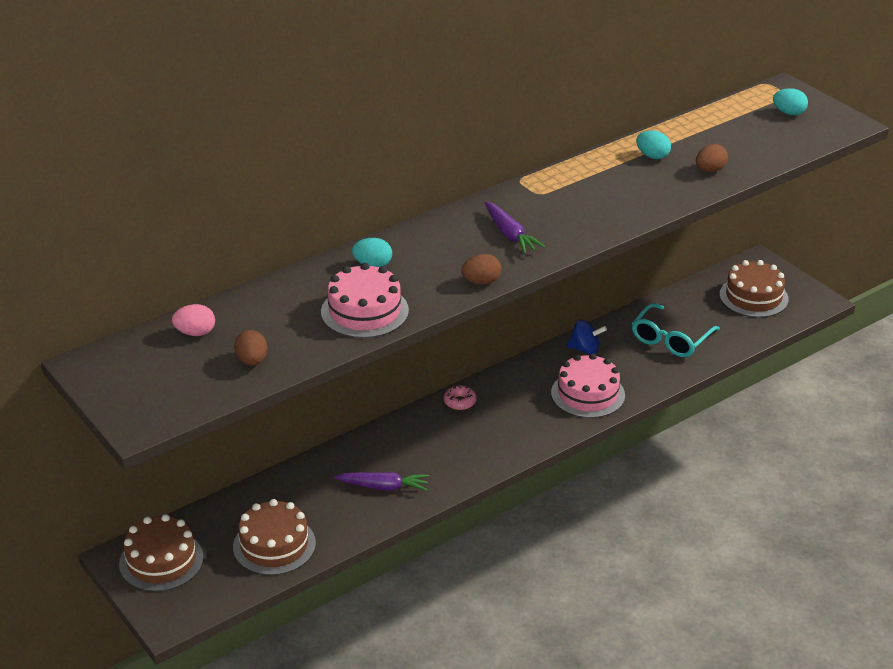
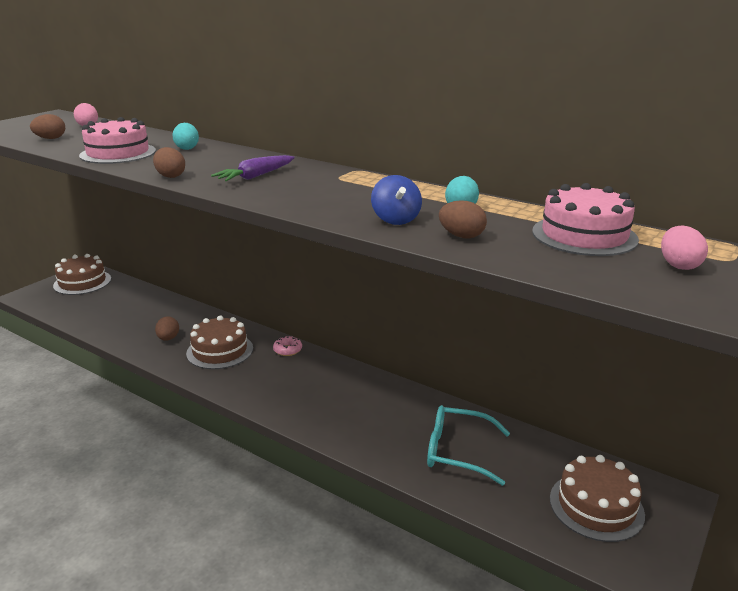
camera: 70 degrees right, 10 degrees down
brown cake [233,499,316,575] -> brown cake moved to [186,316,253,369]
purple carrot [334,472,429,491] -> brown egg [155,316,179,341]
pink cake [551,353,625,418] -> pink cake moved to [532,183,639,256]
blue spinning top [566,320,607,354] -> blue spinning top moved to [371,175,422,225]
turquoise egg [773,88,808,115] -> pink egg [661,226,708,270]

